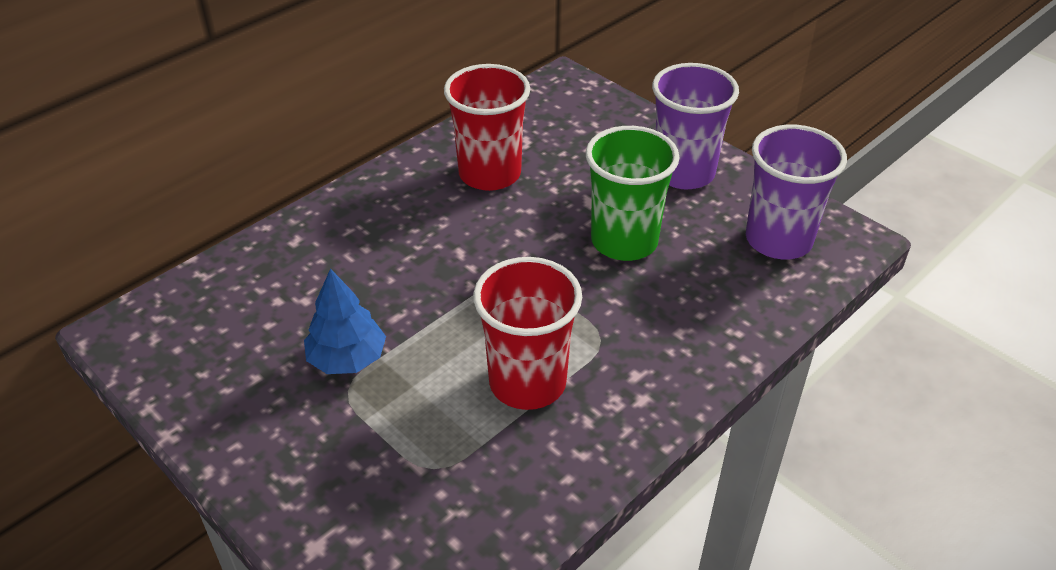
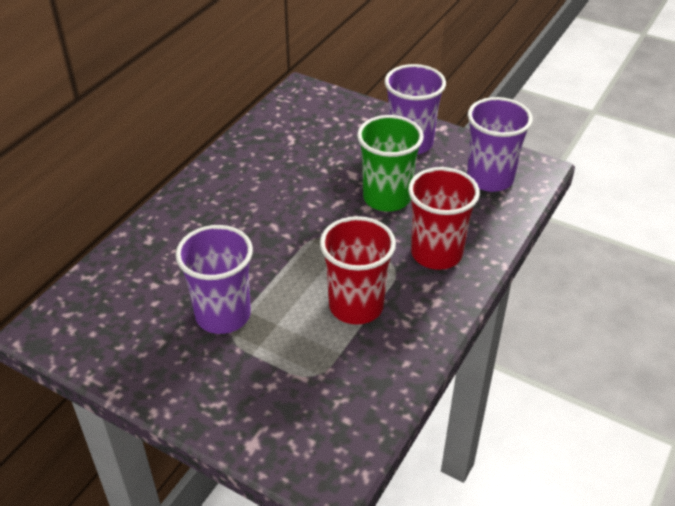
camera: 15 degrees left, 0 degrees up
blue tree [304,269,386,374] -> purple cup [175,225,253,334]
red cup [444,64,530,191] -> red cup moved to [408,167,480,270]

